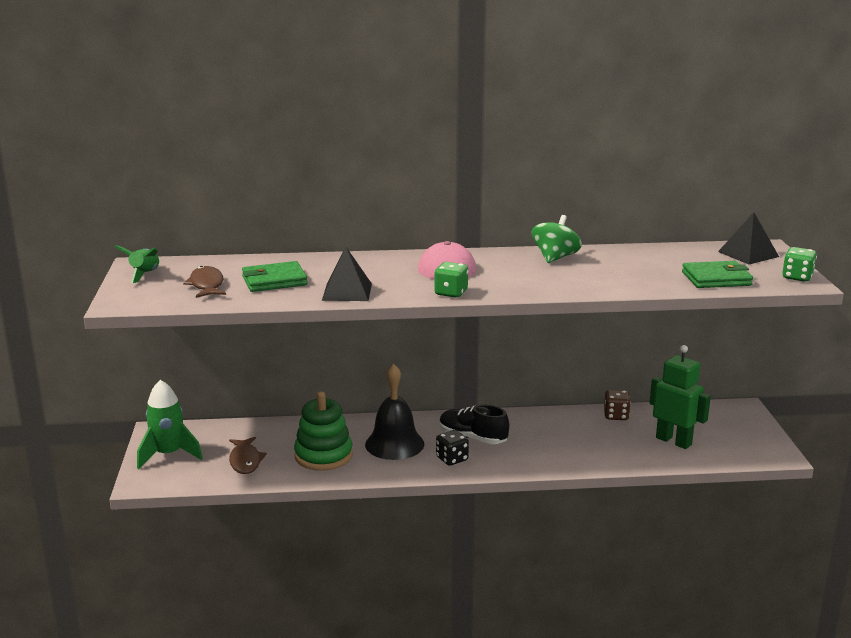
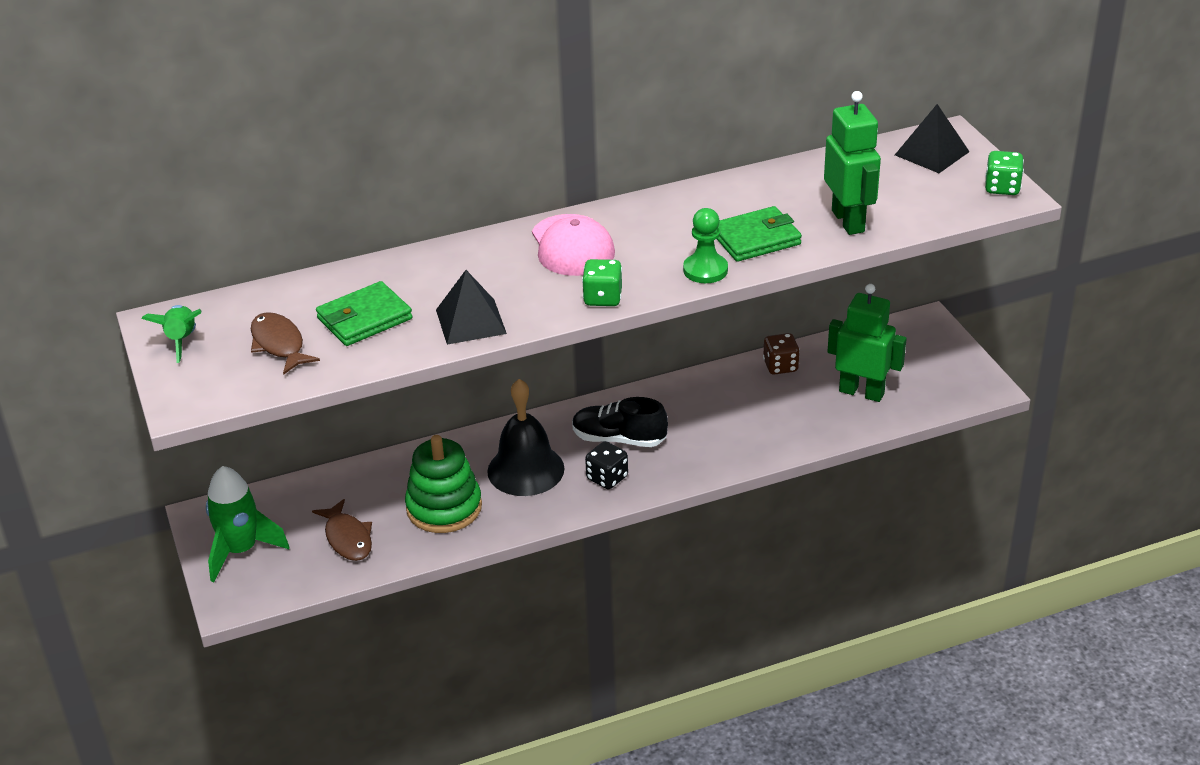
camera: 15 degrees left, 15 degrees up
green spinning top [532,215,582,263] -> none
green wallet [682,261,753,288] -> green wallet moved to [717,206,802,262]
none -> green pawn [683,208,728,283]
none -> green robot [824,91,881,235]

